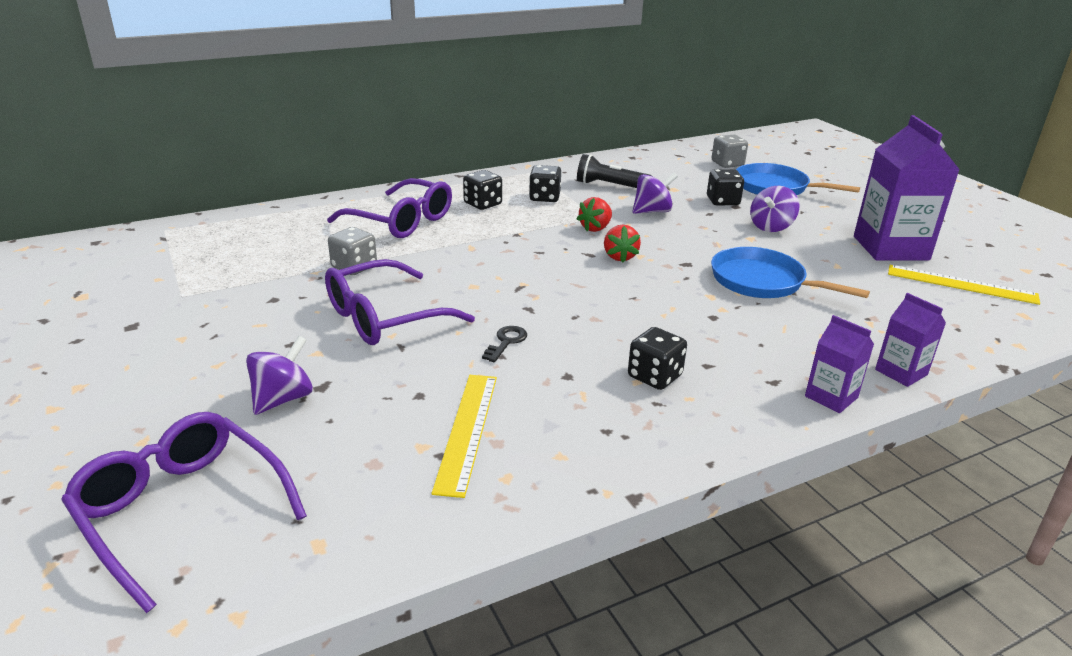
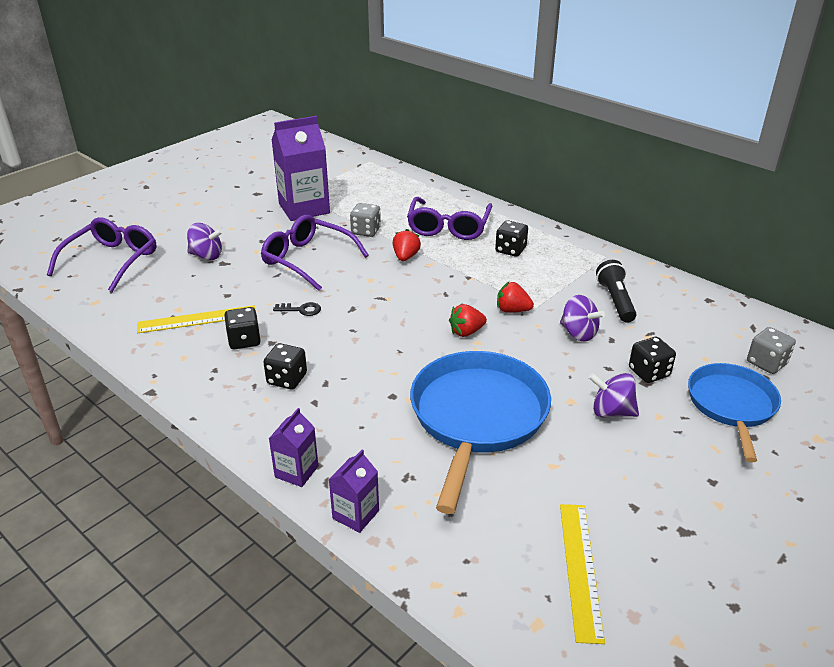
camera: 70 degrees right, 5 degrees up
black dice [529,165,561,202] -> black dice moved to [224,307,261,349]
blue pan [711,247,870,298] -> blue pan [410,351,551,514], size x1.55
purple carton [854,115,960,261] -> purple carton moved to [271,116,330,221]
none -> red strawberry [393,229,421,261]

